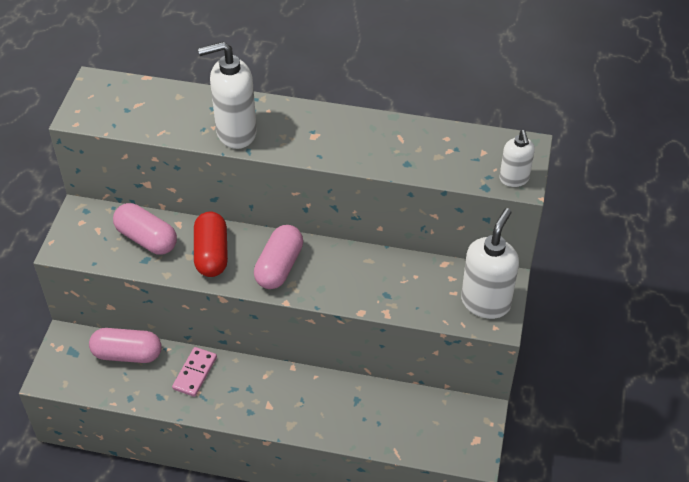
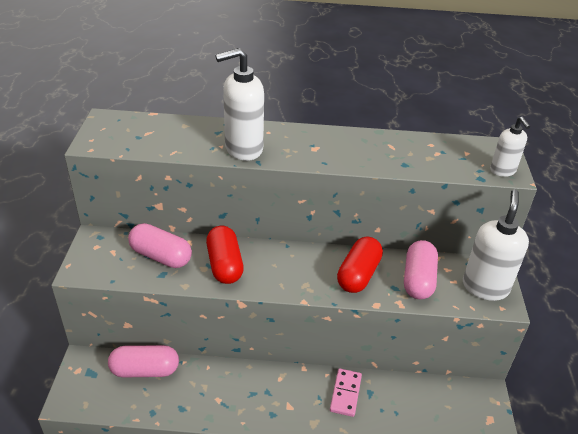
camera: 10 degrees left, 10 degrees down
pink domino [172,347,217,397] -> pink domino moved to [330,368,362,417]
pink capsule [254,225,303,289] -> pink capsule moved to [404,240,438,299]
none -> red capsule [337,237,383,293]

